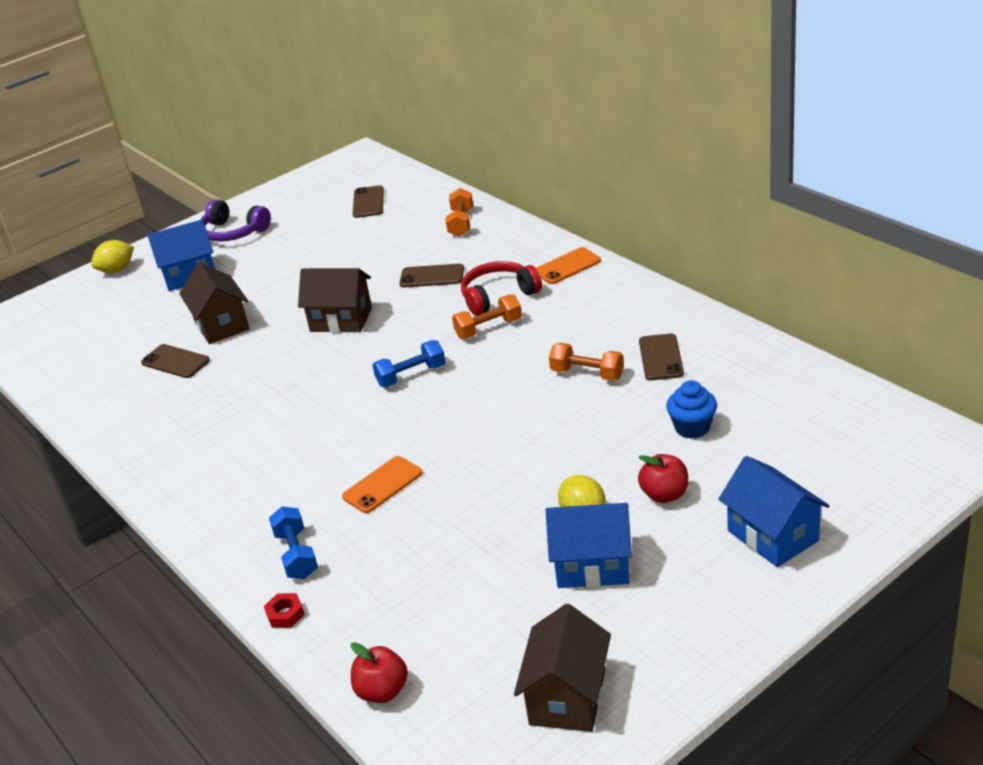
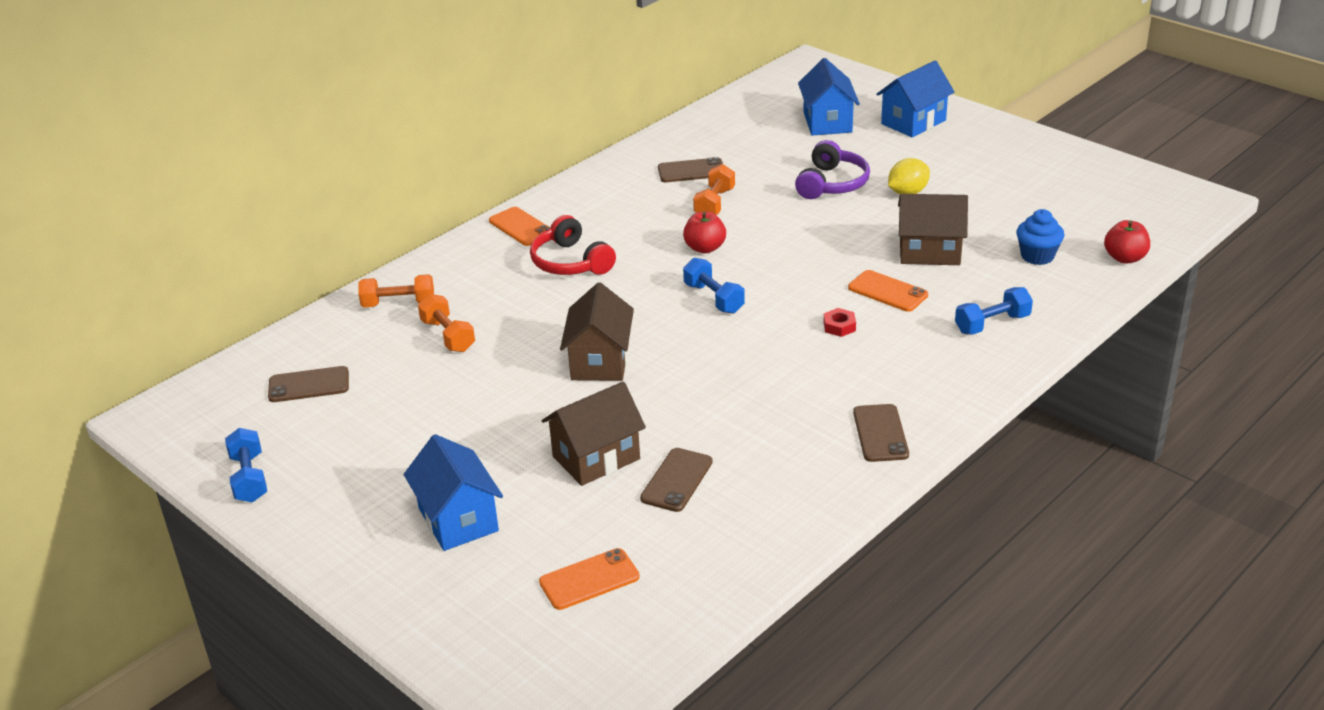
camera: 100 degrees left, 0 degrees up
yellow lemon [91,240,134,273] -> none
purple headphones [200,199,271,242] -> purple headphones moved to [795,140,870,199]
red nut [264,593,305,628] -> red nut moved to [824,308,856,337]
brown phone [399,264,464,288] -> brown phone moved to [853,404,909,462]
orange dumbbell [452,294,522,339] -> orange dumbbell moved to [418,294,475,352]
brown house [514,604,611,732] -> brown house moved to [898,194,968,265]
blue house [546,503,632,588] -> blue house moved to [798,58,860,136]
red apple [638,454,688,503] -> red apple moved to [683,212,726,253]
blue cupcake [666,380,717,439] -> blue cupcake moved to [1016,209,1064,265]
none -> blue dumbbell [225,428,267,503]
none -> orange phone [539,548,640,610]

